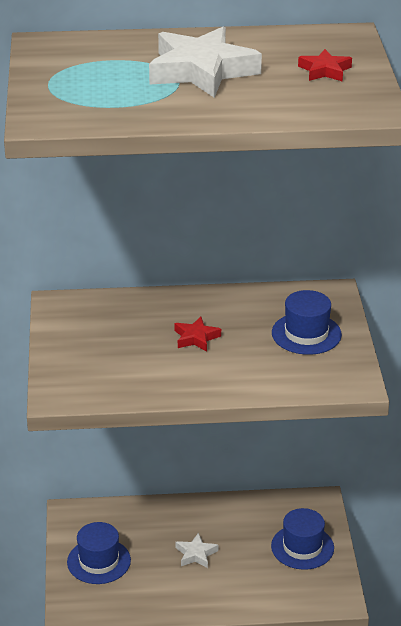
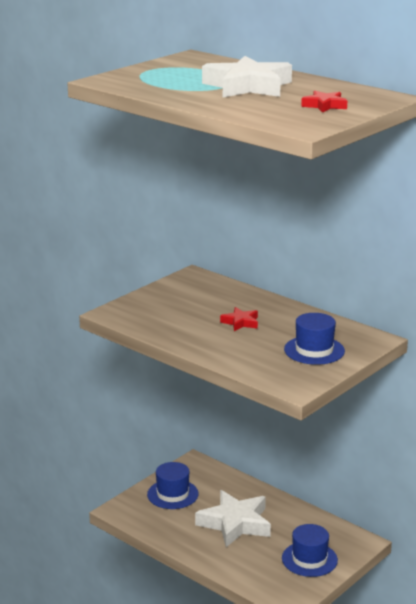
camera: 45 degrees right, 10 degrees down
white star [176,533,218,568] -> white star [195,490,271,547], size x2.10

